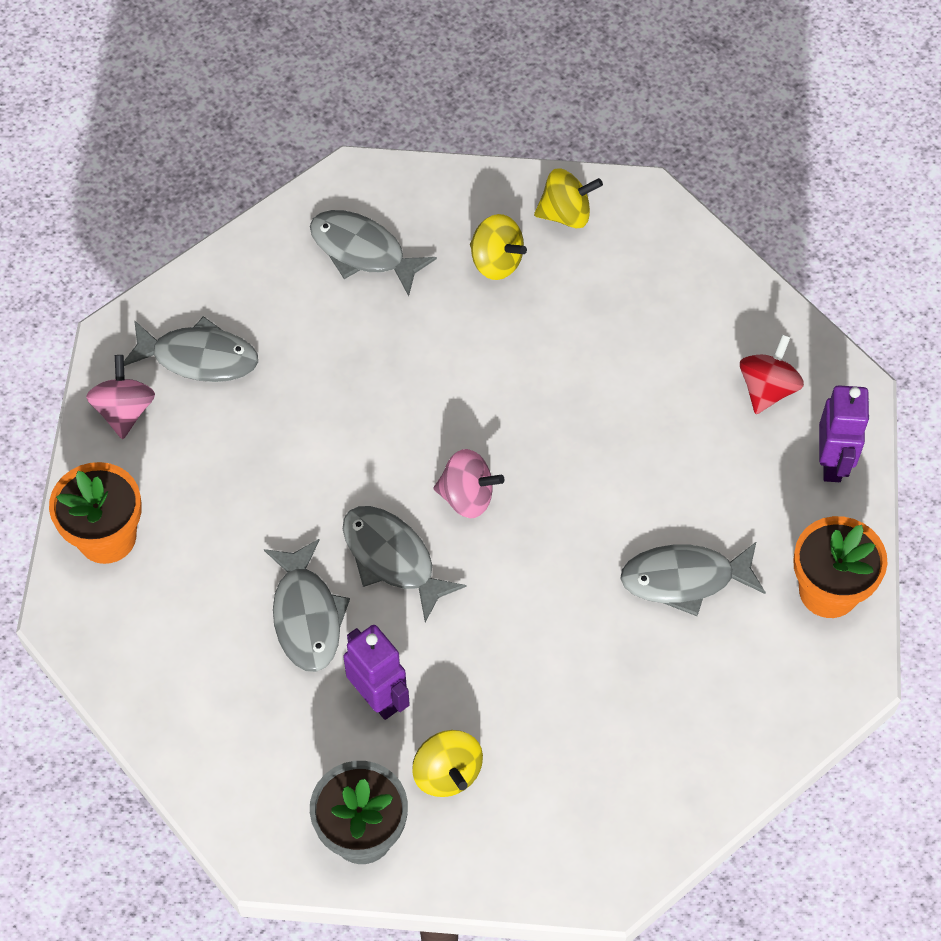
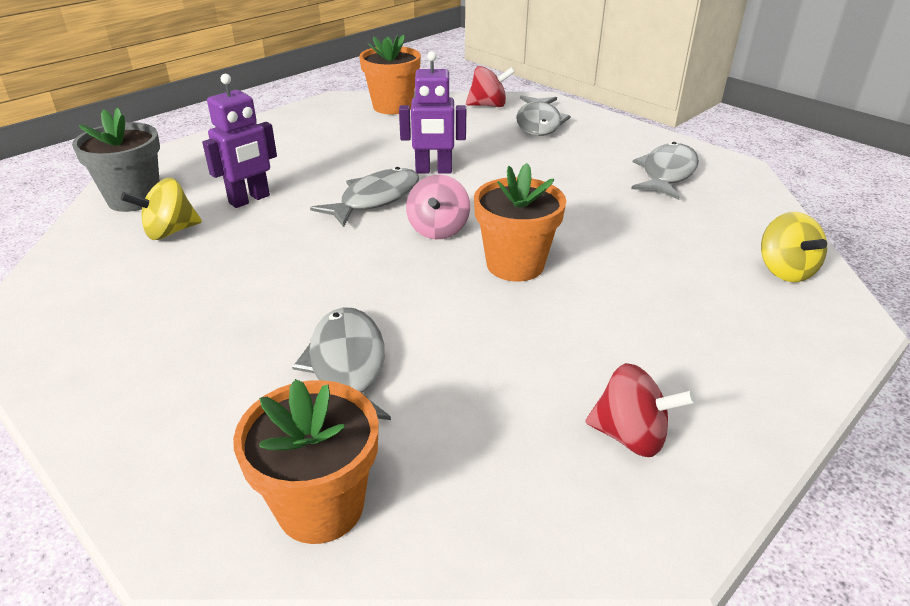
camera: 85 degrees right, 25 degrees down
pink spinning top [86,355,155,439] -> red spinning top [466,66,515,107]
grey fish [264,539,350,672] -> none
yellow spinning top [470,214,527,280] -> none
purple robot [819,385,870,482] -> purple robot moved to [399,51,466,174]
none -> orange flower pot [474,163,566,281]

